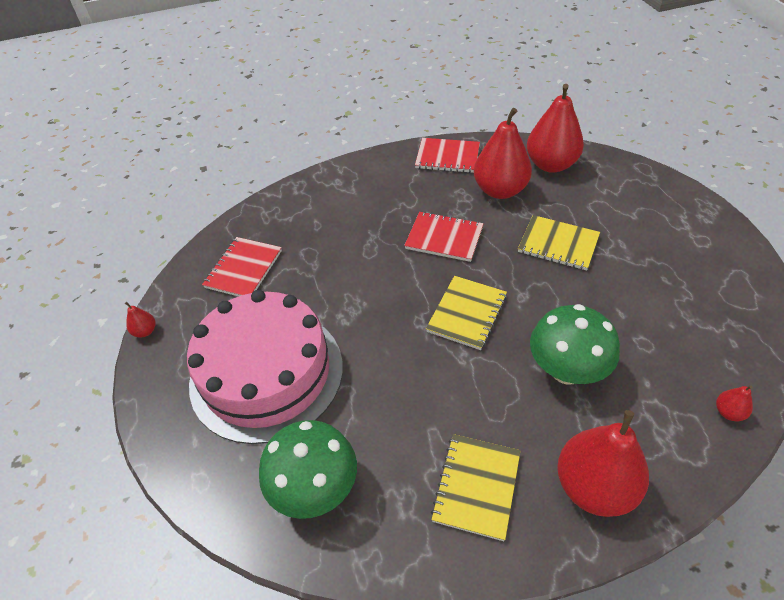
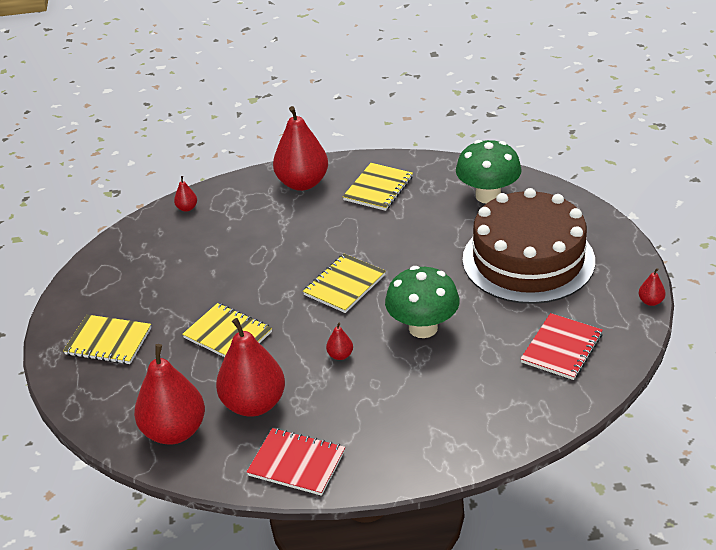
camera: 170 degrees left, 10 degrees down
pink cake [187,290,343,444] -> brown cake [463,188,595,304]
red notebook [404,211,484,262] -> red pear [326,322,353,360]
green mushroom [530,304,620,385] -> green mushroom moved to [385,266,460,338]
none -> yellow notebook [63,315,151,364]

